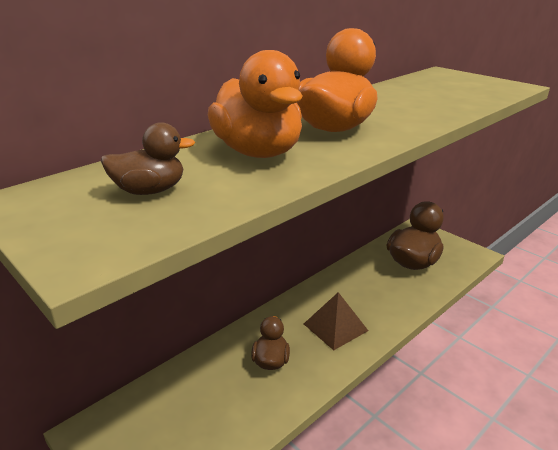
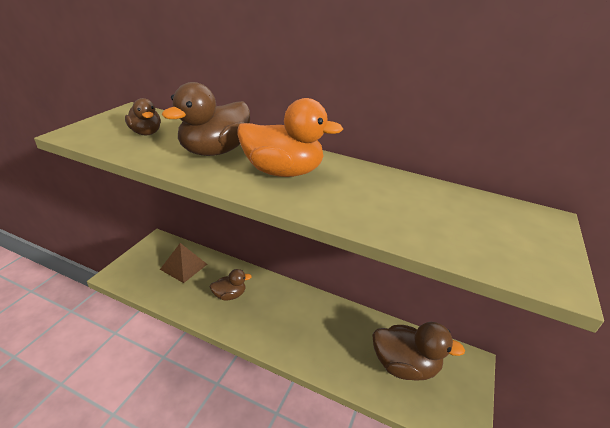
camera: 65 degrees right, 5 degrees up
orange duck [208,50,303,158] -> brown duck [162,82,250,156]
brown pyramid [304,292,368,350] -> brown pyramid moved to [160,243,207,283]

